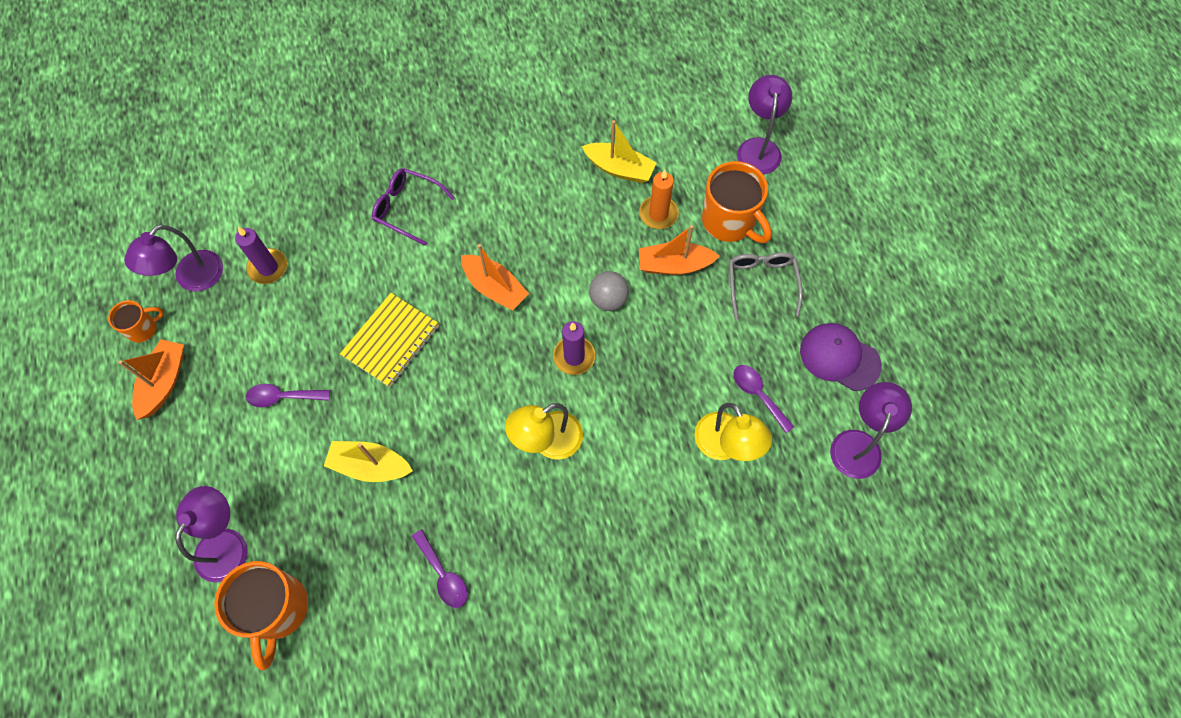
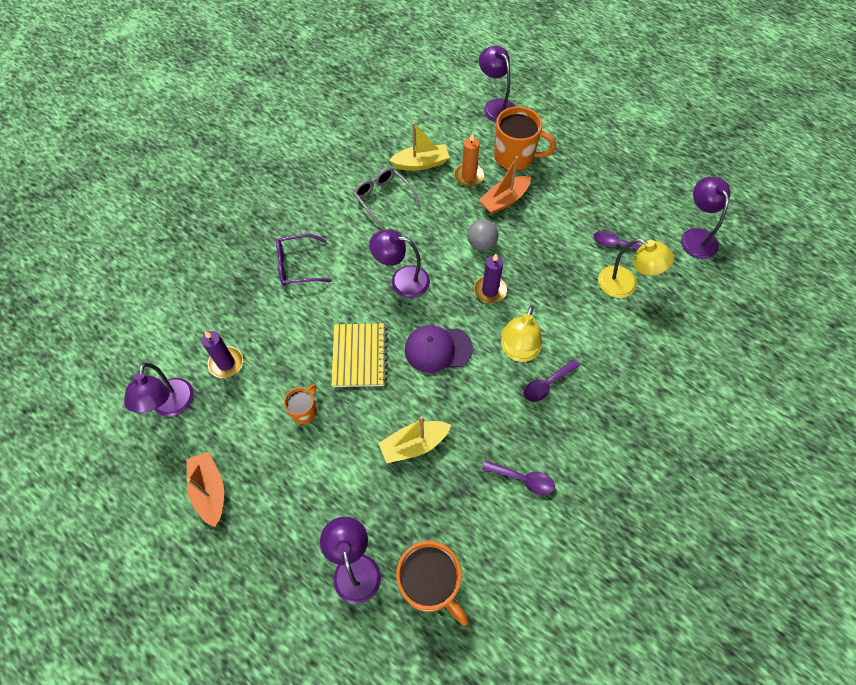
camera: 35 degrees left, 5 degrees down
orange mug [108,300,164,343] -> orange mug moved to [284,384,317,424]
purple spoon [246,384,330,407] -> purple spoon moved to [524,360,579,402]
orange boat [461,244,529,311] -> purple lamp [369,229,430,298]
grey glasses [729,252,803,320] -> grey glasses moved to [353,167,420,228]
purple cap [800,323,882,391] -> purple cap moved to [405,325,473,373]

